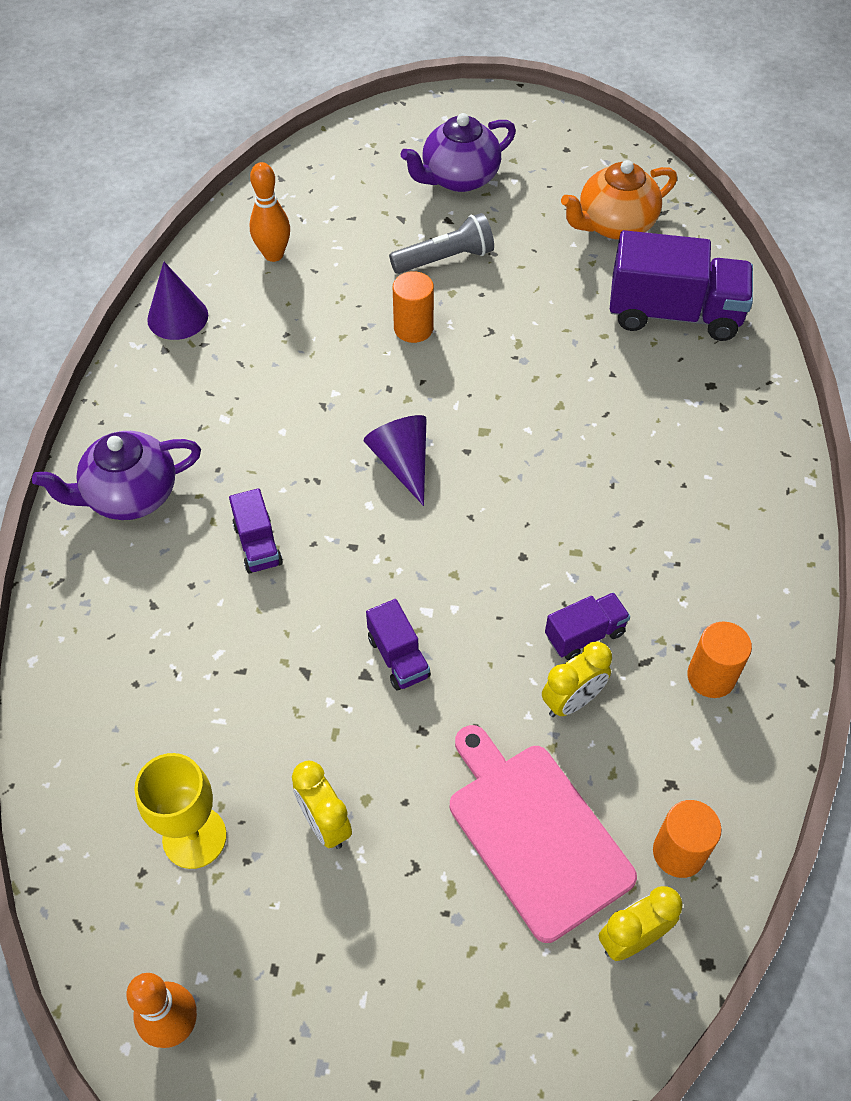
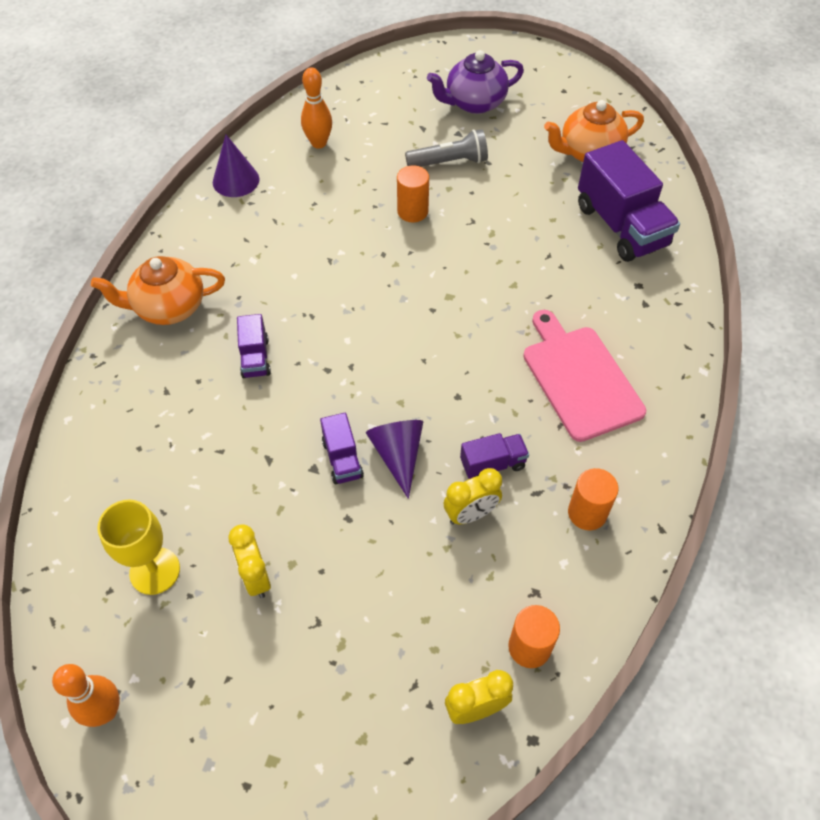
camera: 10 degrees right, 0 degrees up
purple teapot [32,431,201,520] -> orange teapot [91,256,225,325]
purple cone [363,415,427,506] -> purple cone moved to [366,420,423,499]
pink cutting board [450,725,637,943] -> pink cutting board moved to [523,310,646,442]
purple truck [610,230,753,341] -> purple truck turned 45 degrees clockwise [578,140,680,262]

